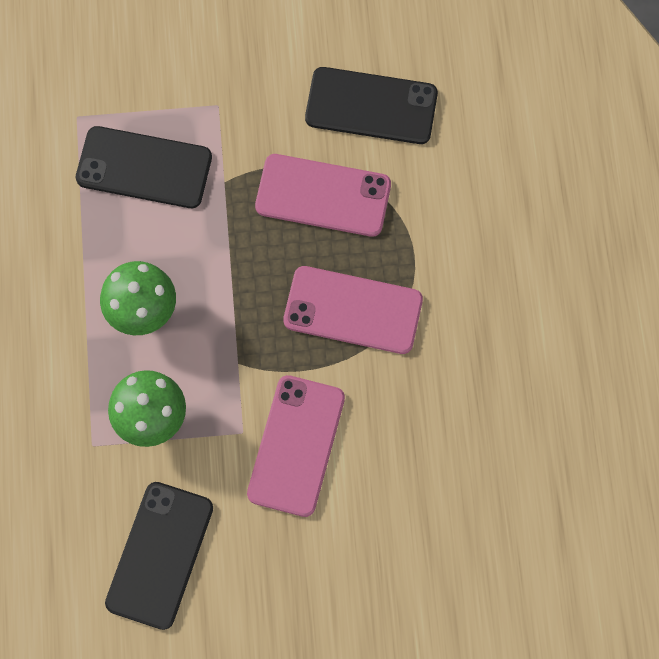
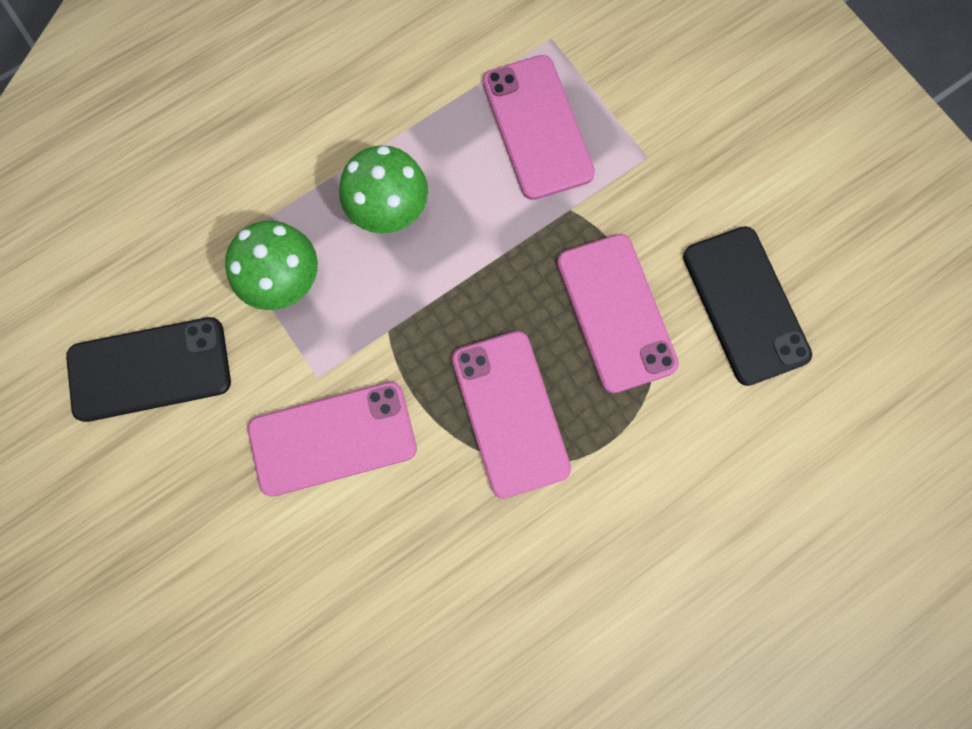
camera: 60 degrees right, 5 degrees up
black phone [76,126,212,208] -> pink phone [483,55,595,200]

